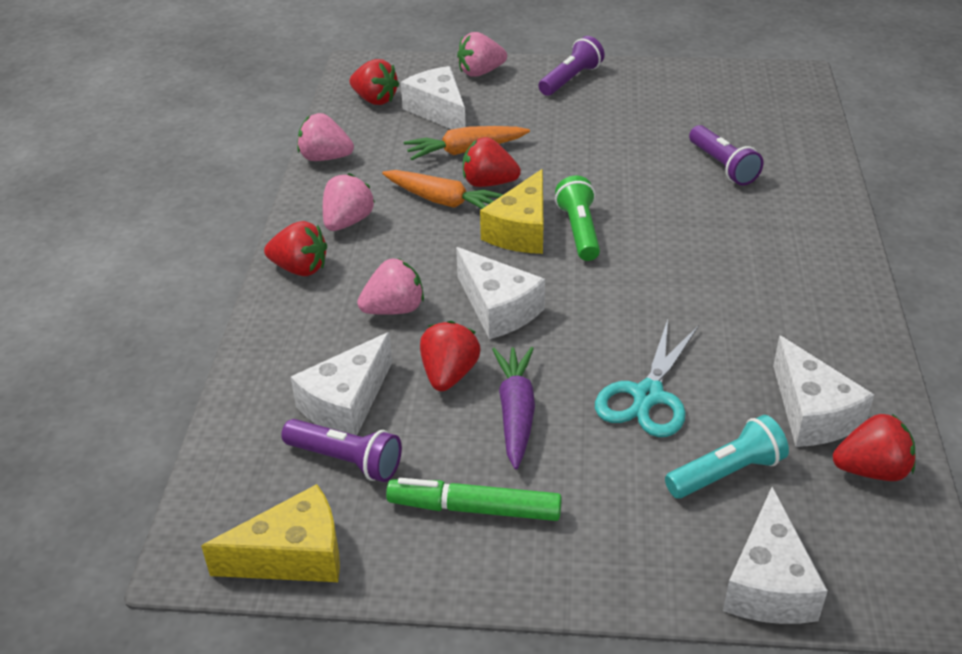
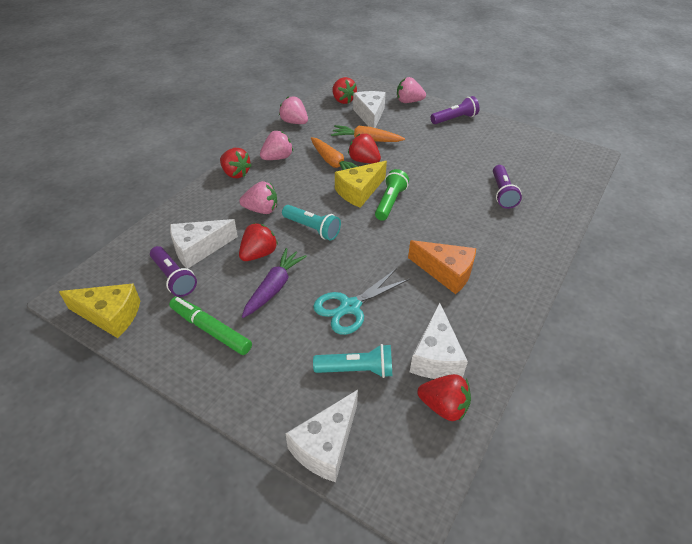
camera: 25 degrees right, 5 degrees up
white cheese [456,247,545,339] -> turquoise flashlight [282,205,341,241]
none -> orange cheese [408,240,476,294]

